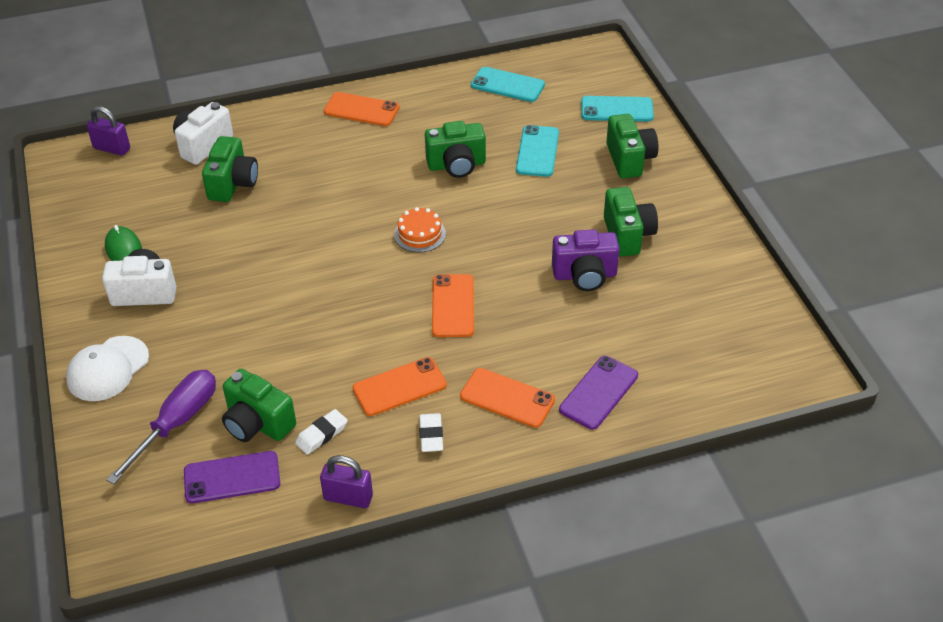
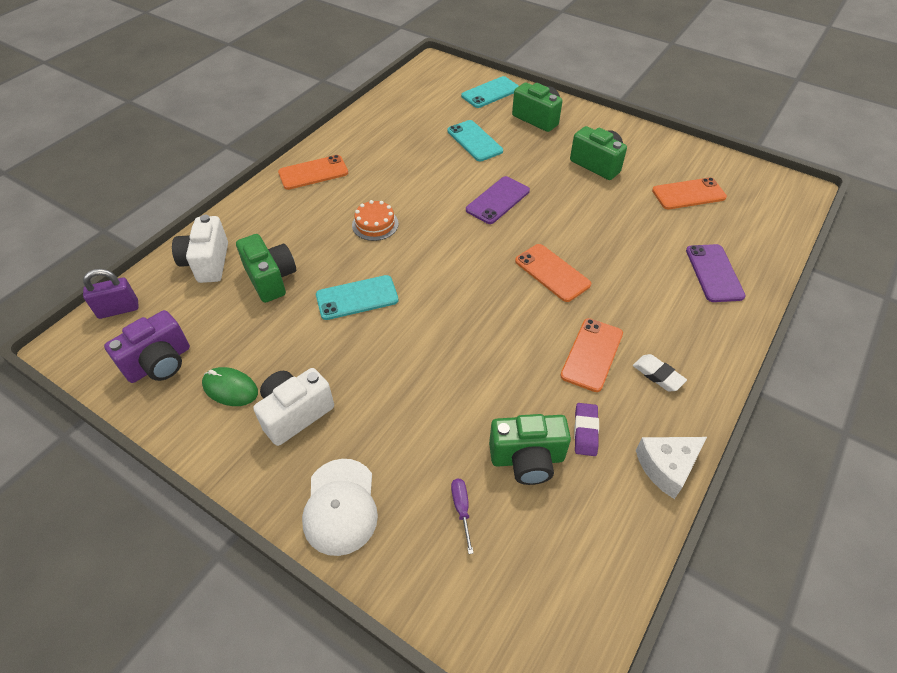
camera: 40 degrees left, 5 degrees up
purple screwdriver [106,370,216,484] -> purple screwdriver [451,479,474,554], size x0.46
purple phone [184,451,280,503] -> purple phone moved to [466,176,530,224]
white eraser [295,409,347,455] -> purple eraser [574,403,599,456]
purple padlock [320,455,373,508] -> white cheese [636,437,707,499]
orange cake [394,207,446,253] -> orange cake moved to [352,200,399,241]
green camera [425,121,486,178] -> none
orange phone [460,368,555,428] -> orange phone moved to [652,177,727,209]
turquoise phone [471,67,545,102] -> turquoise phone moved to [316,275,399,320]
purple camera [552,229,620,291] -> purple camera moved to [104,310,190,383]

